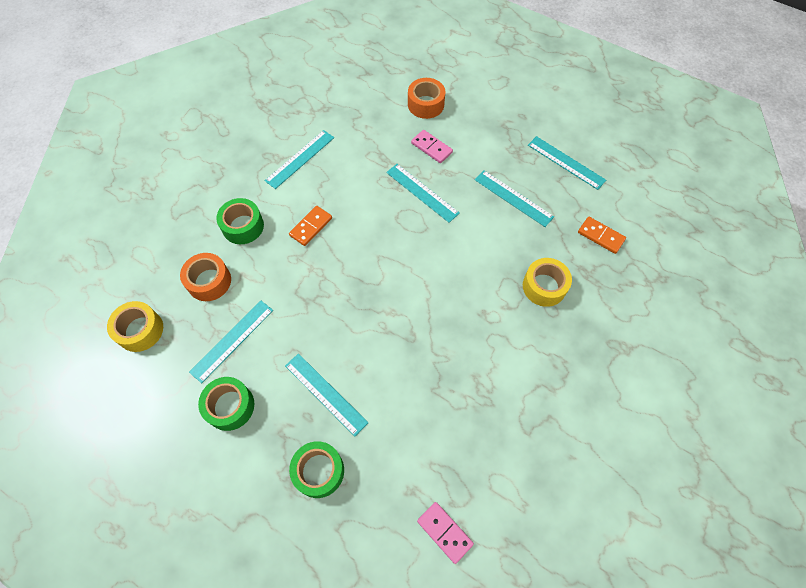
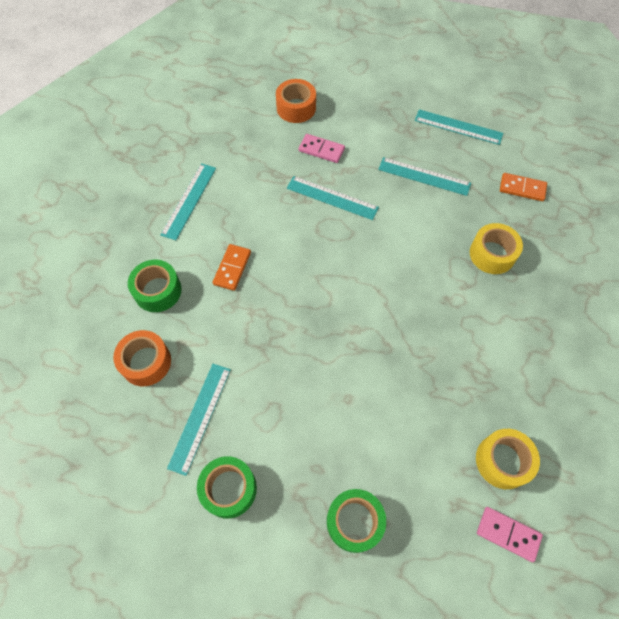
camera: 20 degrees left, 0 degrees up
yellow tape [107,301,163,352] -> yellow tape moved to [476,429,540,489]
turquoise ruler [285,354,368,436] -> none

